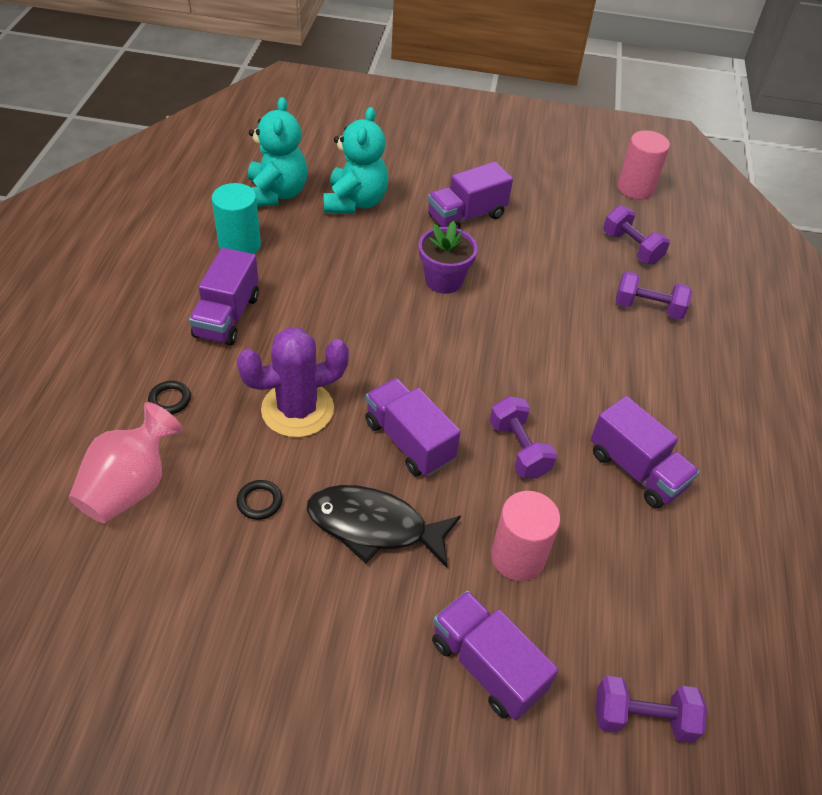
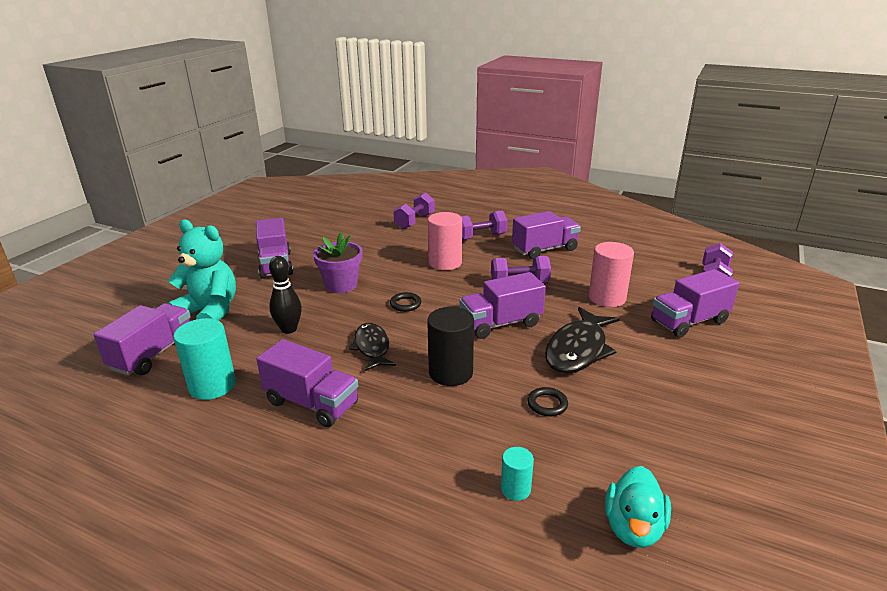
camera: 70 degrees left, 20 degrees down
pink vase [69,402,183,523] -> turquoise cylinder [501,447,534,501]
black ring [148,381,191,414] -> black ring moved to [390,292,421,312]
purple cactus [237,327,349,437] -> black cylinder [427,307,474,386]
turquoise teddy bear [248,97,307,207] -> purple truck [94,303,191,376]
purple dumbbell [603,205,670,264] -> purple dumbbell moved to [461,210,508,240]
pink cylinder [618,130,670,199] -> pink cylinder moved to [428,212,462,270]
none -> black bowling pin [269,256,302,334]
none -> black fish [349,323,396,371]
none -> turquoise duck [605,466,671,548]

